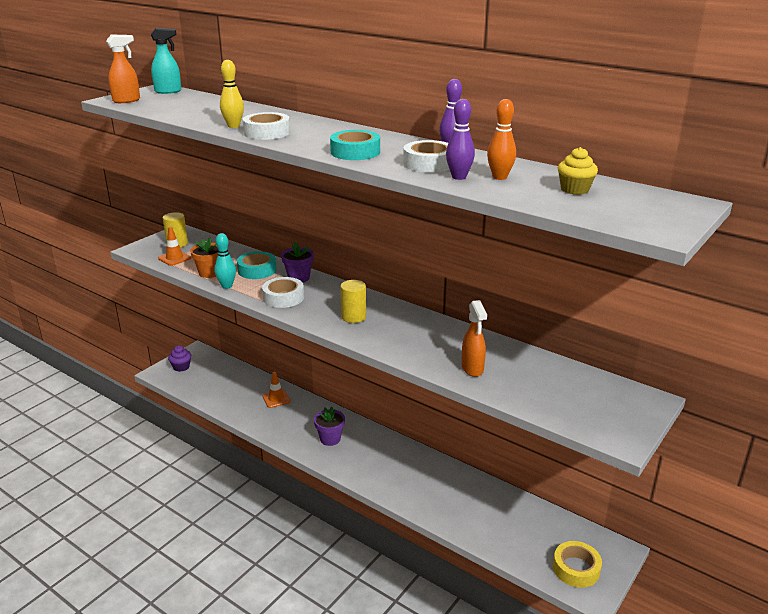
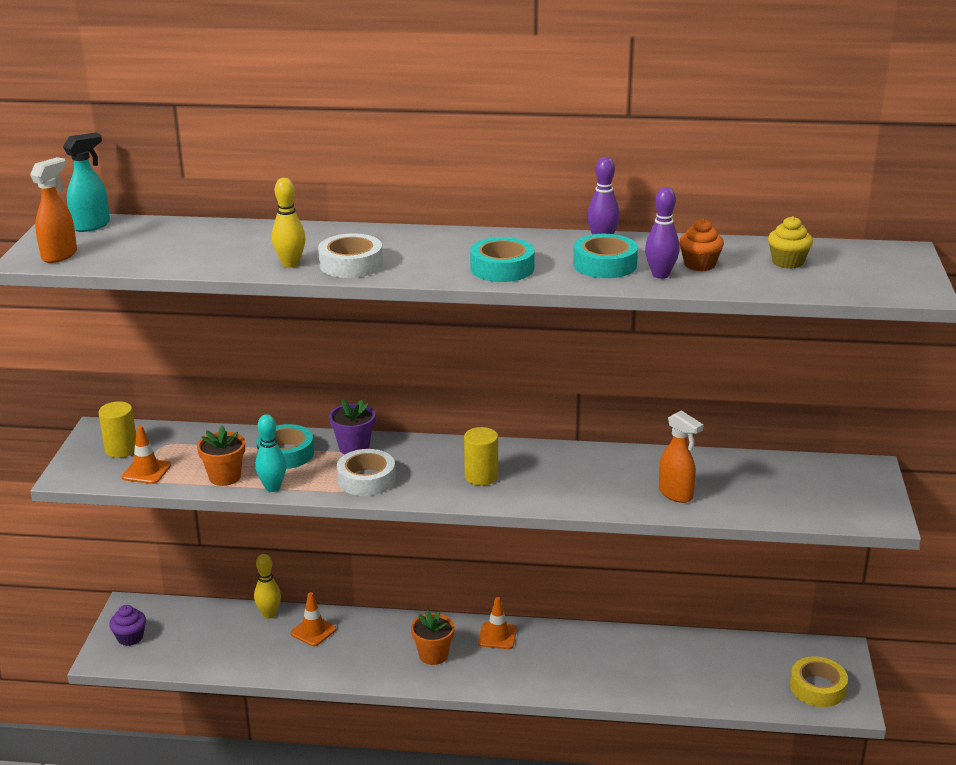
camera: 30 degrees left, 0 degrees up
purple flower pot [314,407,345,446] -> orange flower pot [411,610,455,665]
white tape [403,140,450,173] -> turquoise tape [573,234,638,278]
orange bowling pin [487,99,516,180] -> orange cupcake [679,219,724,271]
none -> yellow bowling pin [254,554,281,619]
none -> orange traffic cone [478,597,517,649]

